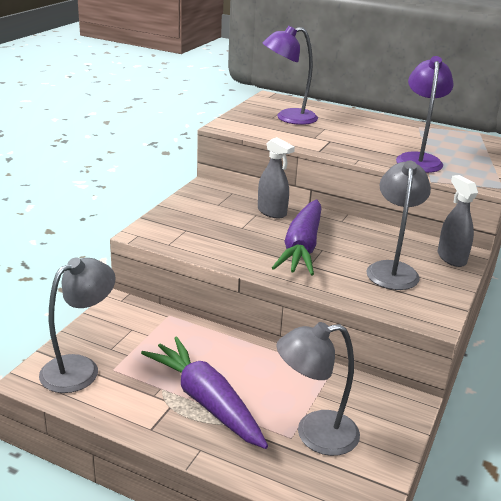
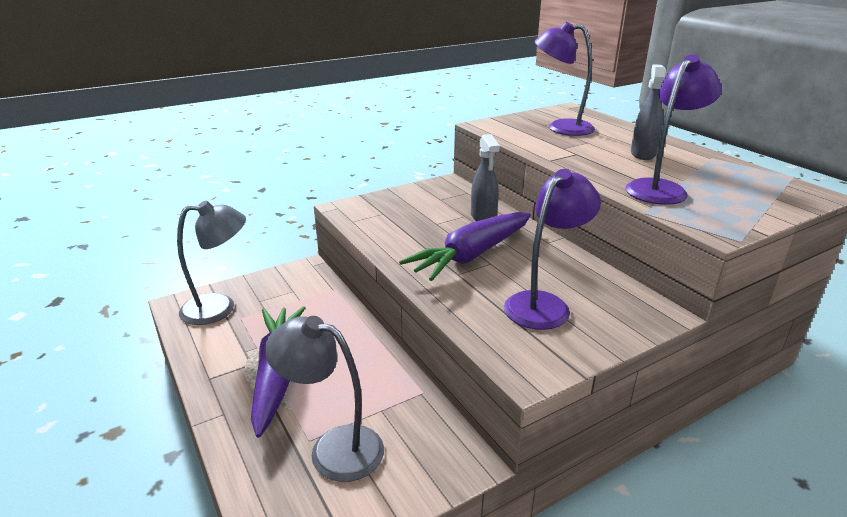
camera: 35 degrees right, 0 degrees up
grey lamp [366,160,431,290] -> purple lamp [504,169,601,330]
grey spray bottle [438,175,478,267] -> grey spray bottle moved to [631,64,666,160]

